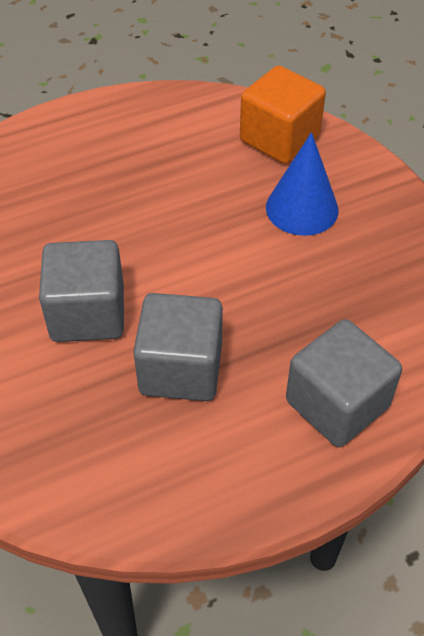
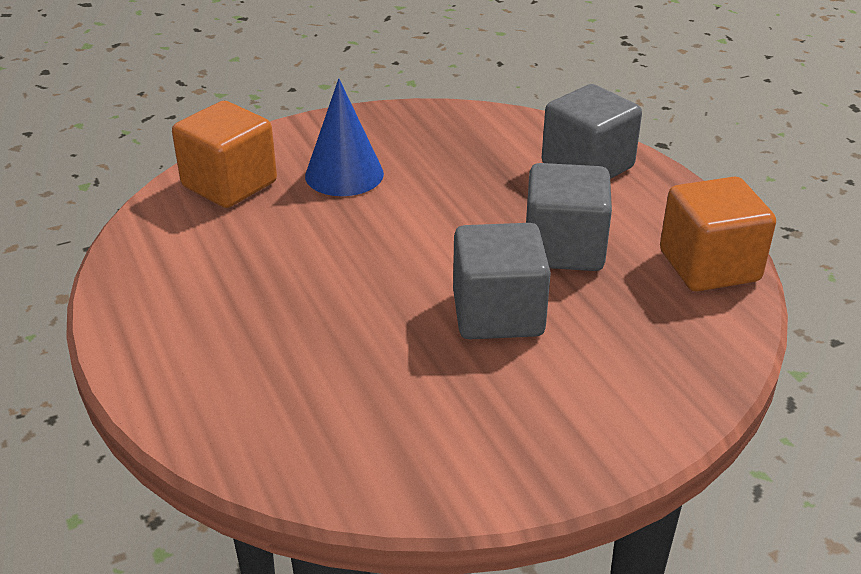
camera: 90 degrees left, 15 degrees down
none -> orange cube [660,177,776,292]

